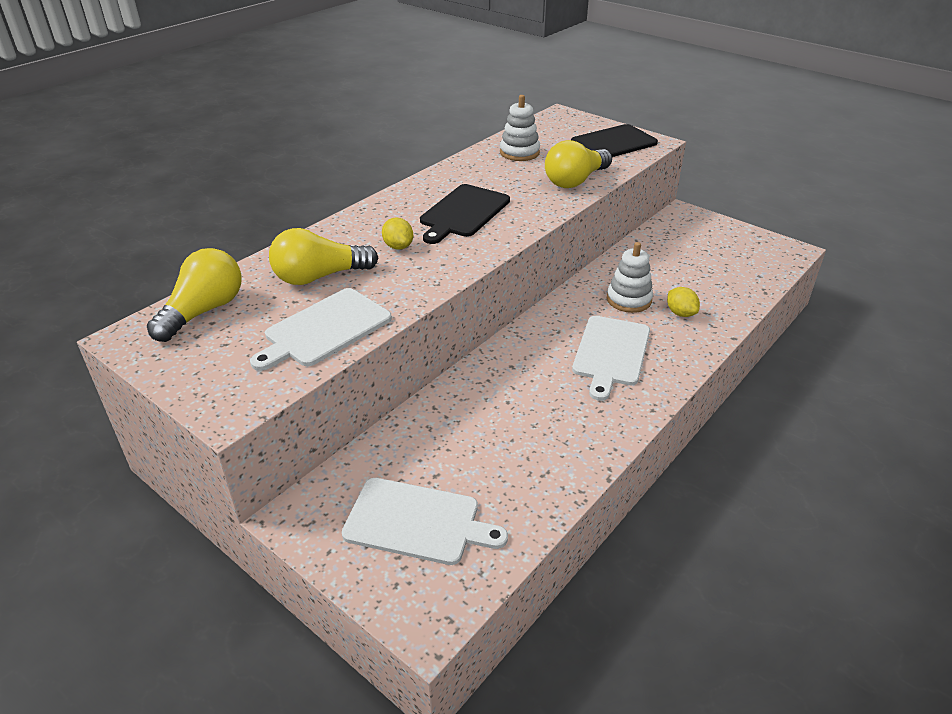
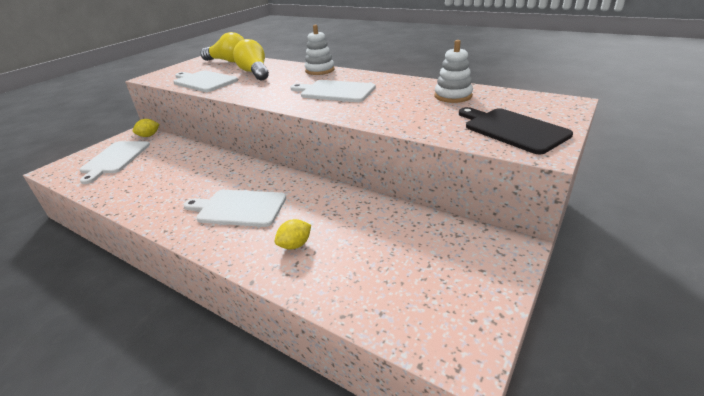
camera: 85 degrees right, 5 degrees down
yellow lemon [382,217,413,250] -> yellow lemon moved to [133,119,160,137]
black cutting board [420,184,510,244] -> white cutting board [290,80,376,102]
yellow light bulb [545,140,612,188] -> none
white stacking toy [607,242,653,313] -> white stacking toy moved to [305,25,335,75]

